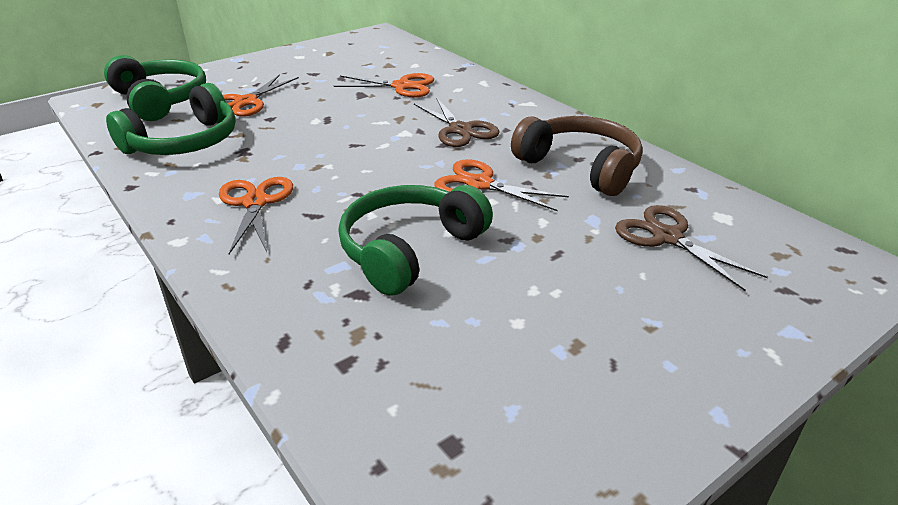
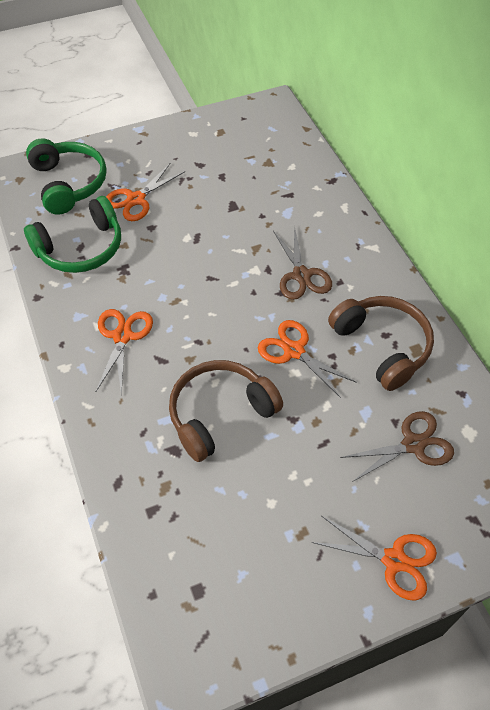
camera: 15 degrees right, 20 degrees up
orange scissors [334,73,434,97] -> orange scissors moved to [311,516,437,601]
green headphones [338,185,493,296] -> brown headphones [169,360,283,462]
brown scissors [615,205,768,291] -> brown scissors turned 90 degrees clockwise [340,411,454,482]

